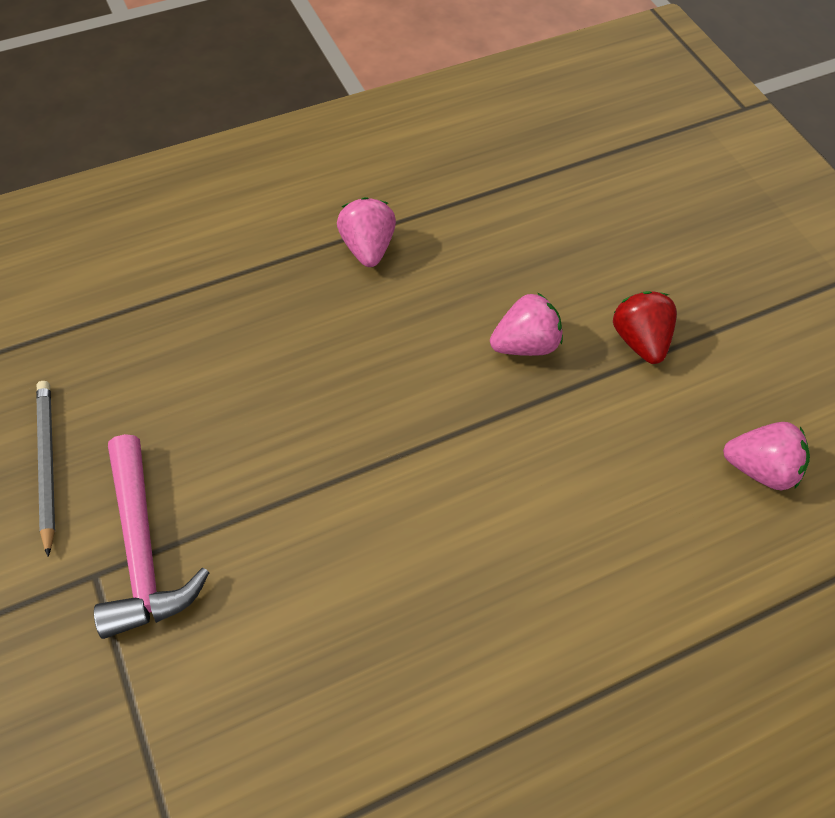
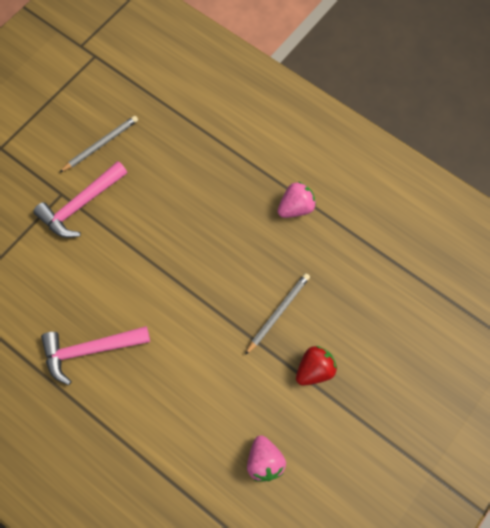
camera: 65 degrees right, 10 degrees up
pink strawberry [490,292,563,356] -> grey pencil [245,273,310,355]
none -> pink hammer [41,326,150,385]

